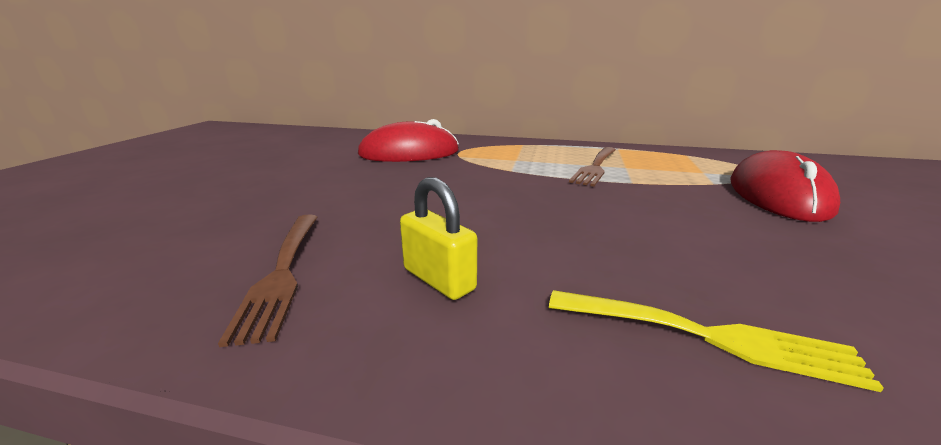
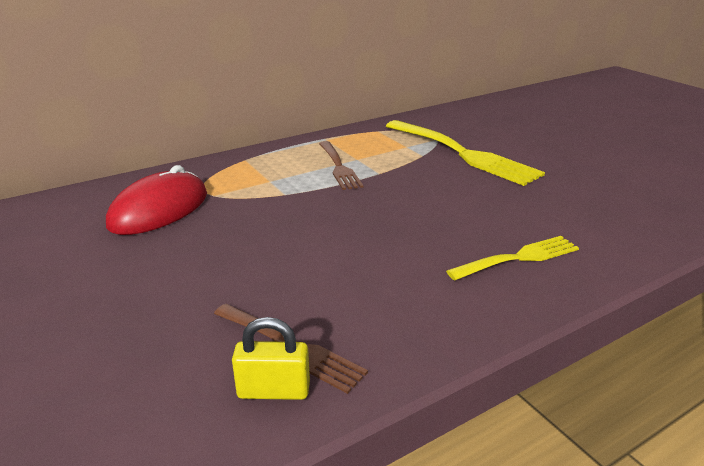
camera: 45 degrees left, 5 degrees up
yellow padlock [400,177,477,300] -> yellow padlock moved to [232,317,310,400]
red mouse [730,150,840,222] -> yellow fork [386,120,545,186]

